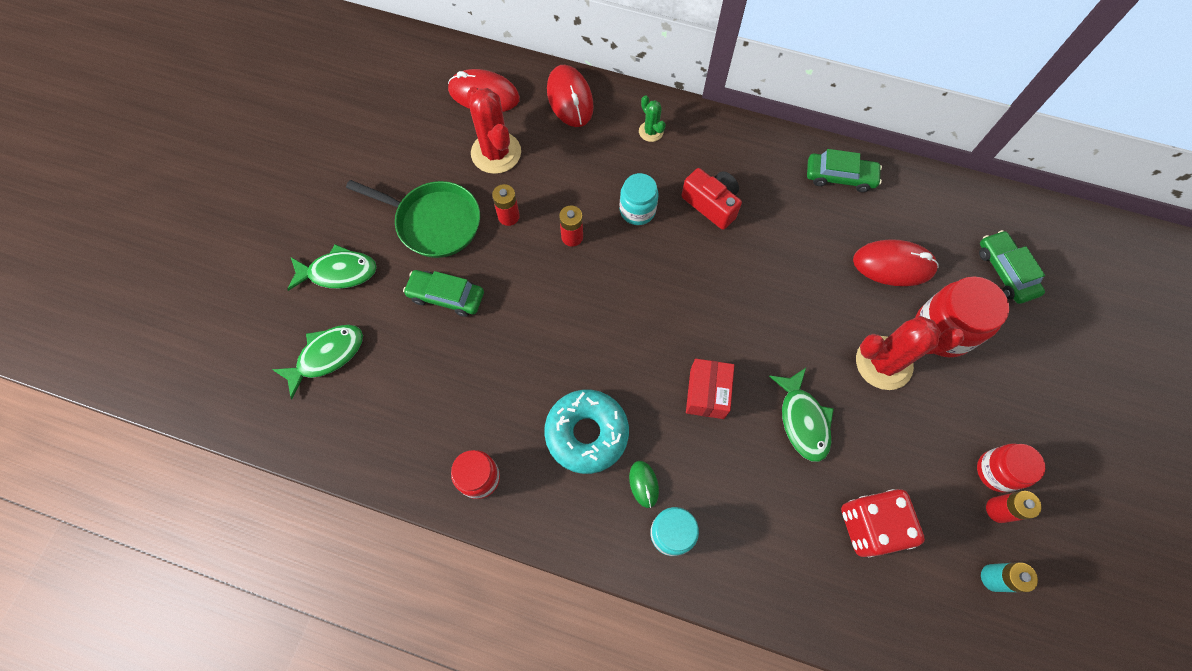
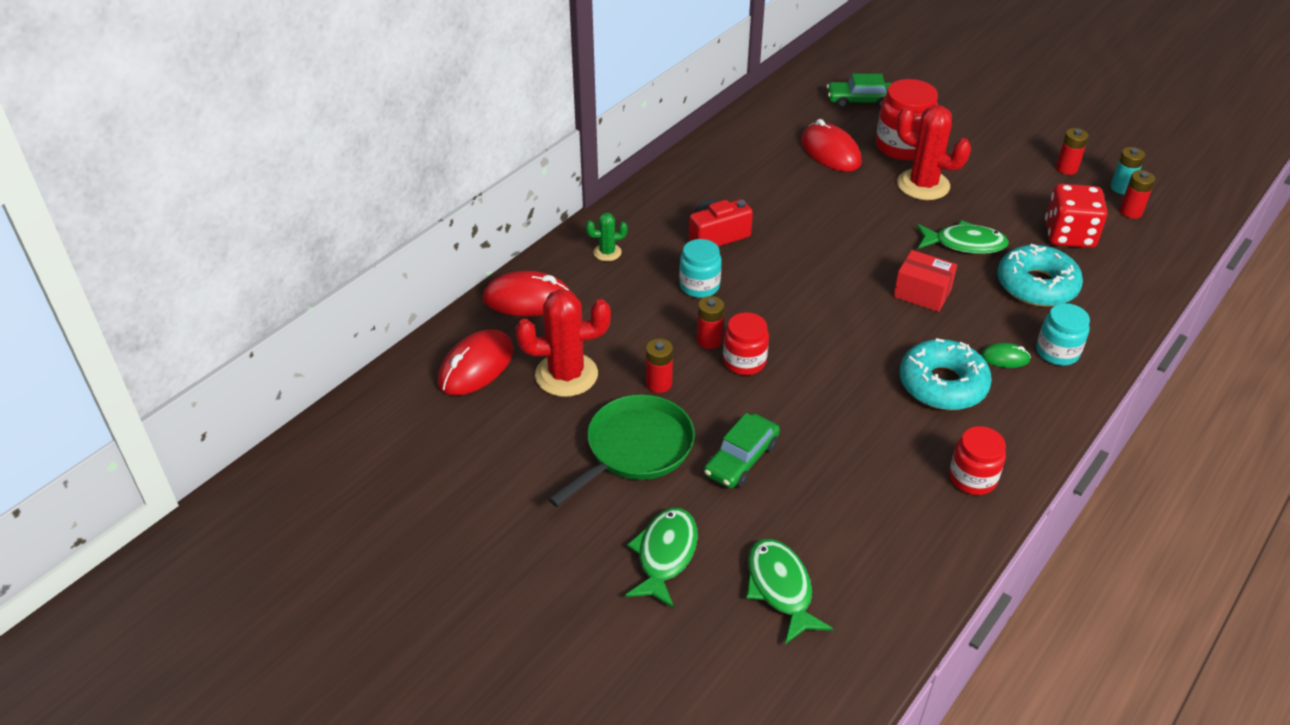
camera: 70 degrees left, 25 degrees down
green car [807,149,882,192] -> none
red mouse [853,239,939,286] -> red mouse turned 60 degrees counterclockwise [801,119,862,172]
red cactus [856,316,964,390] -> red cactus turned 75 degrees counterclockwise [896,105,971,200]
red jar [977,444,1045,493] -> red jar moved to [723,313,769,375]
none -> turquoise donut [997,244,1083,307]
none -> red battery [1120,170,1156,219]

